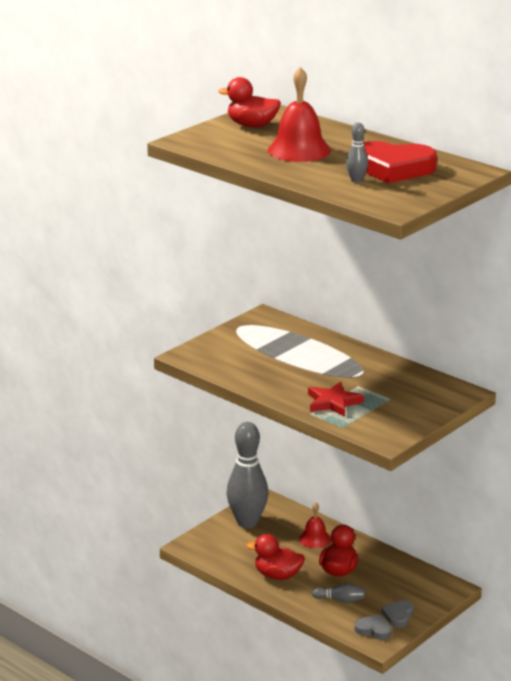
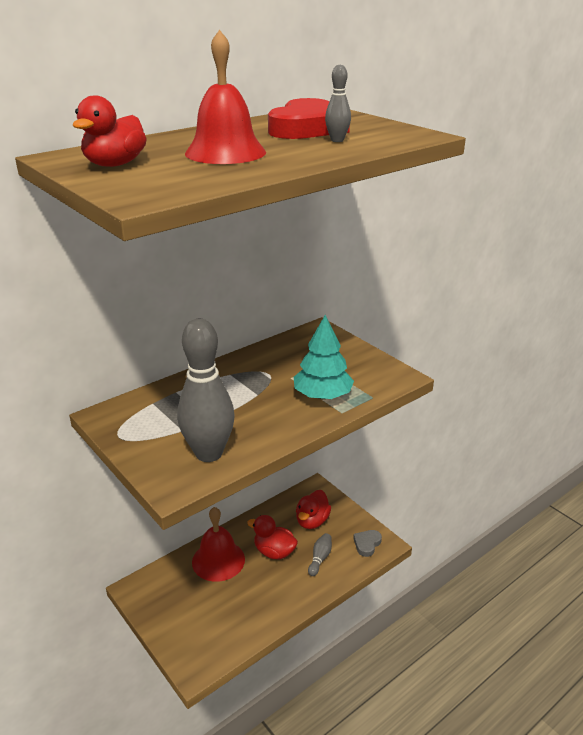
camera: 80 degrees left, 5 degrees up
grey bowling pin [227,422,268,528] -> grey bowling pin moved to [177,319,235,462]
red duck [246,534,305,580] -> red duck moved to [296,490,331,529]
red bell [299,502,331,548] -> red bell [192,507,245,582], size x1.73
red star [308,382,364,417] -> turquoise tree [294,315,354,399]
grey heart [381,600,414,628] -> none

